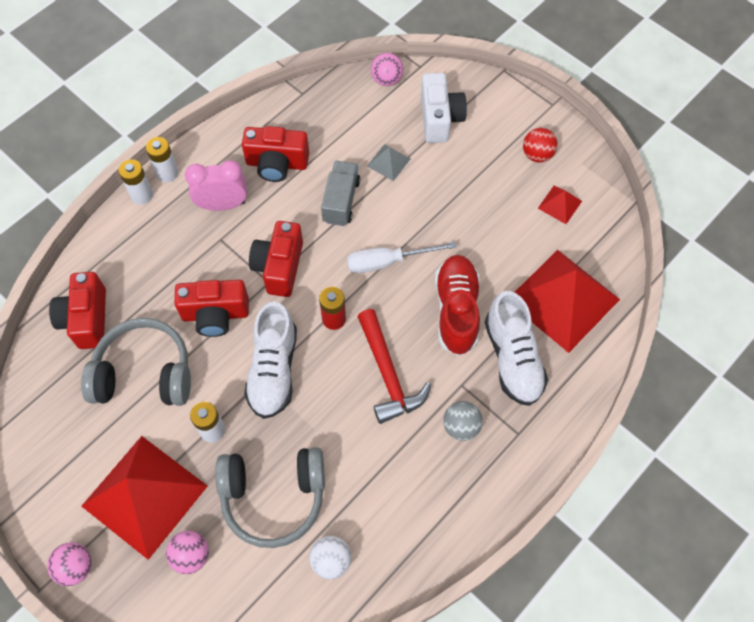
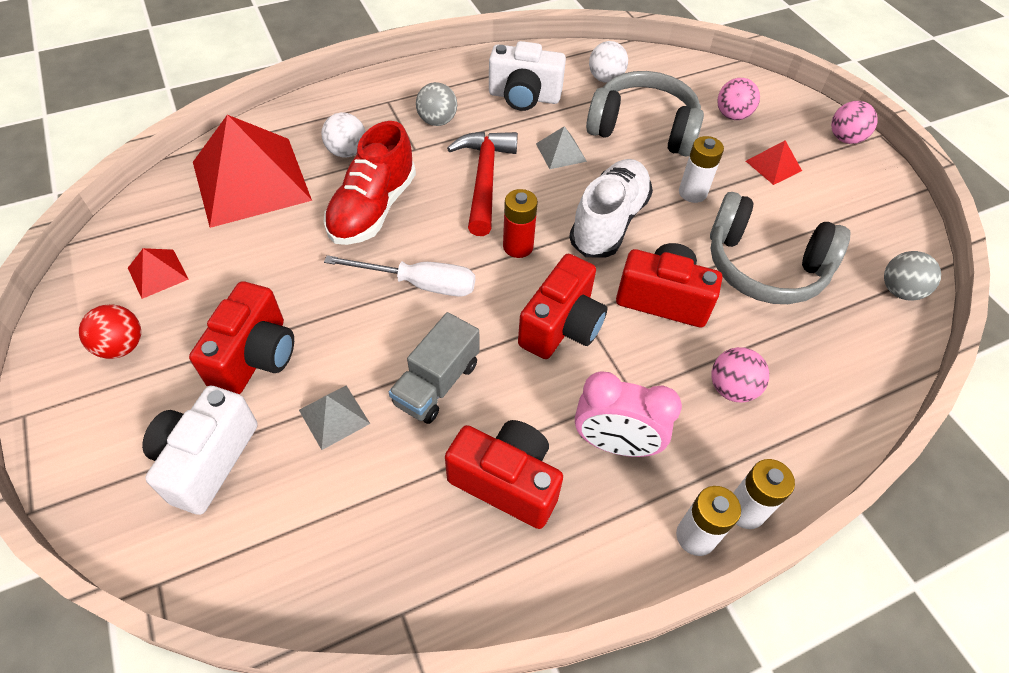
camera: 160 degrees left, 10 degrees down
red camera [49,272,106,349] -> red camera moved to [189,281,294,395]
red pyramid [82,436,208,560] -> red pyramid [746,140,802,185], size x0.42
pink ball [371,53,404,86] -> pink ball moved to [711,347,769,403]
white shoe [485,291,548,406] -> white ball [322,112,366,158]
none -> white camera [489,41,566,111]
none -> grey pyramid [536,126,587,169]
none -> grey ball [884,251,941,301]

